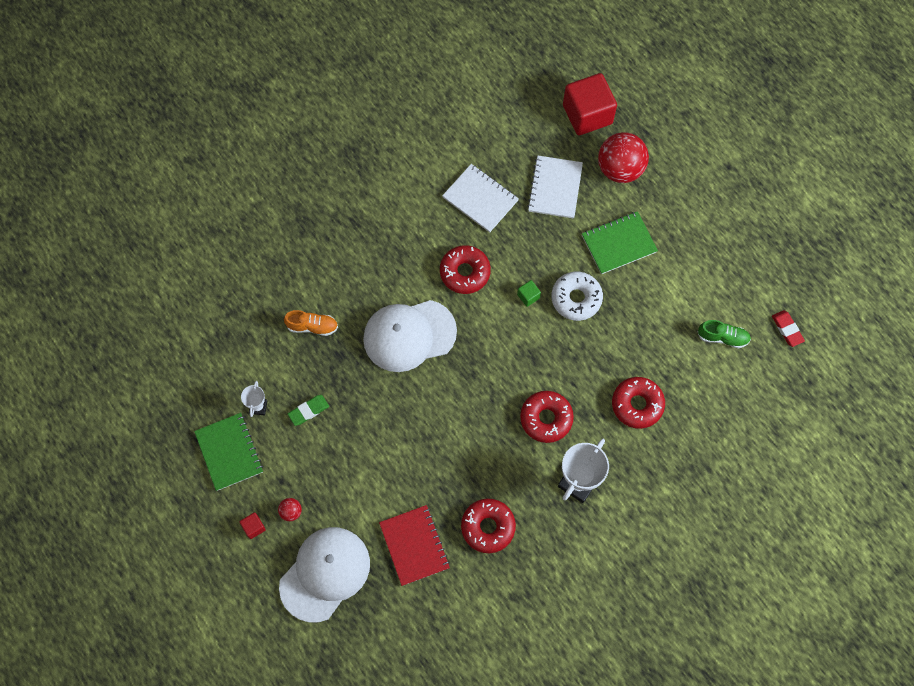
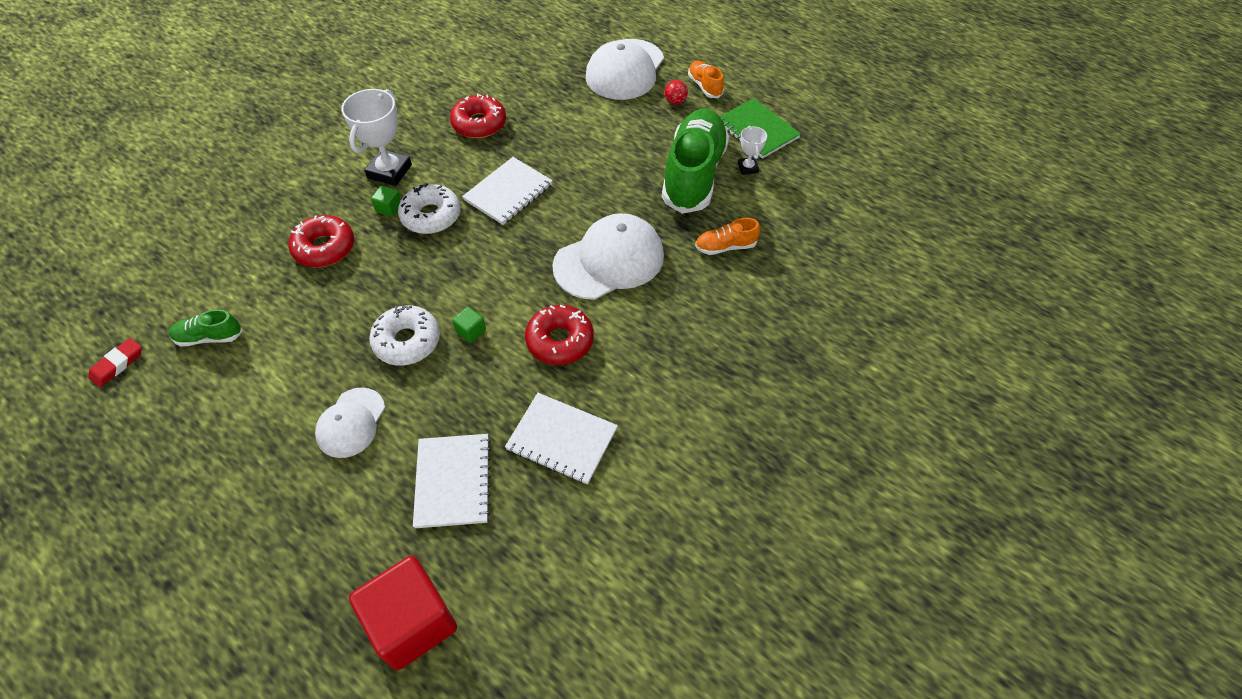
camera: 165 degrees right, 15 degrees down
red cube [240,512,266,539] -> orange shoe [688,61,724,98]
green eraser [288,395,329,426] -> green shoe [662,109,729,214]
red notebook [379,505,450,586] -> none
red donut [520,391,574,443] -> white donut [398,183,460,234]
green notebook [582,211,658,274] -> white cap [315,387,385,458]
red ball [598,132,649,183] -> none
red eraser [772,310,805,347] -> red eraser turned 75 degrees clockwise [88,338,142,387]
none -> green cube [371,186,401,217]
none -> white notebook [462,157,553,225]

